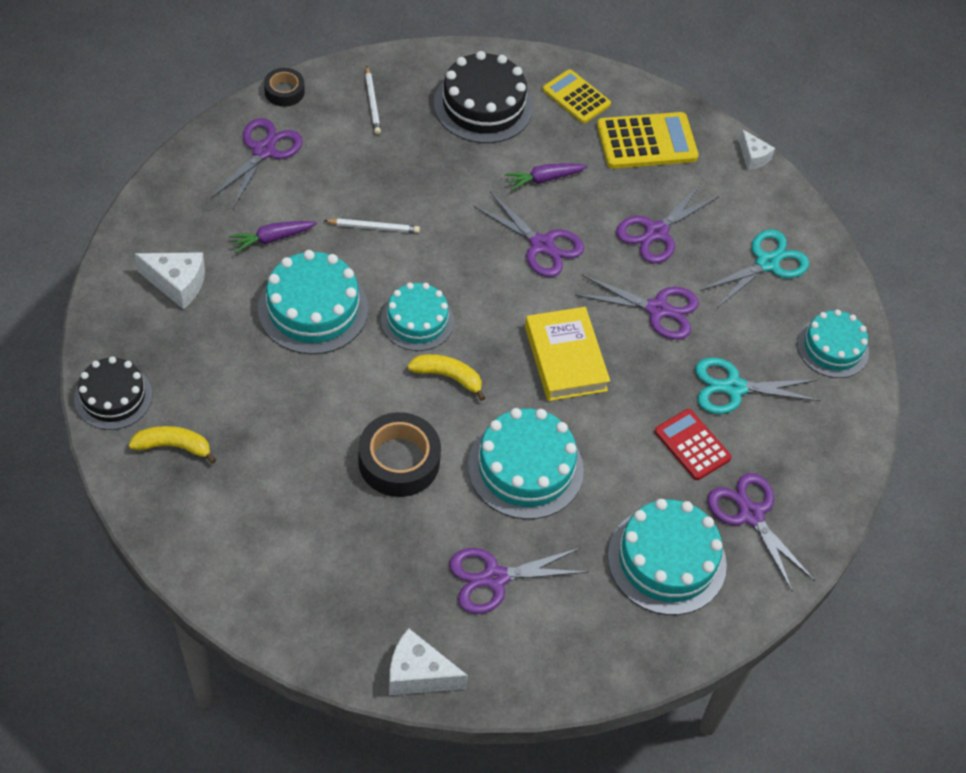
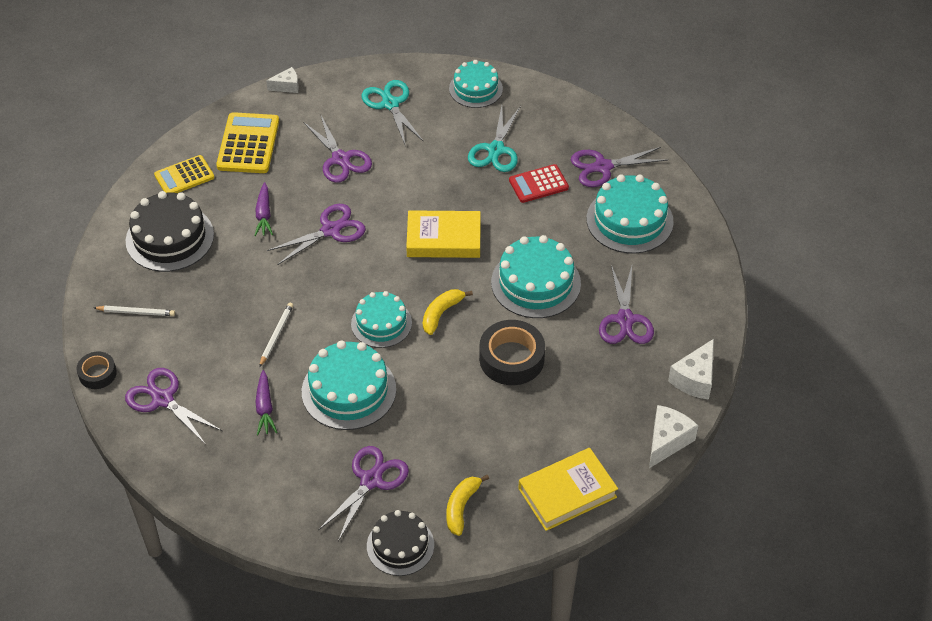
camera: 70 degrees left, 5 degrees down
white cheese [135,252,205,309] -> white cheese moved to [649,405,698,468]
purple scissors [575,275,699,340] -> purple scissors moved to [318,446,409,541]
none -> yellow book [518,448,618,531]

